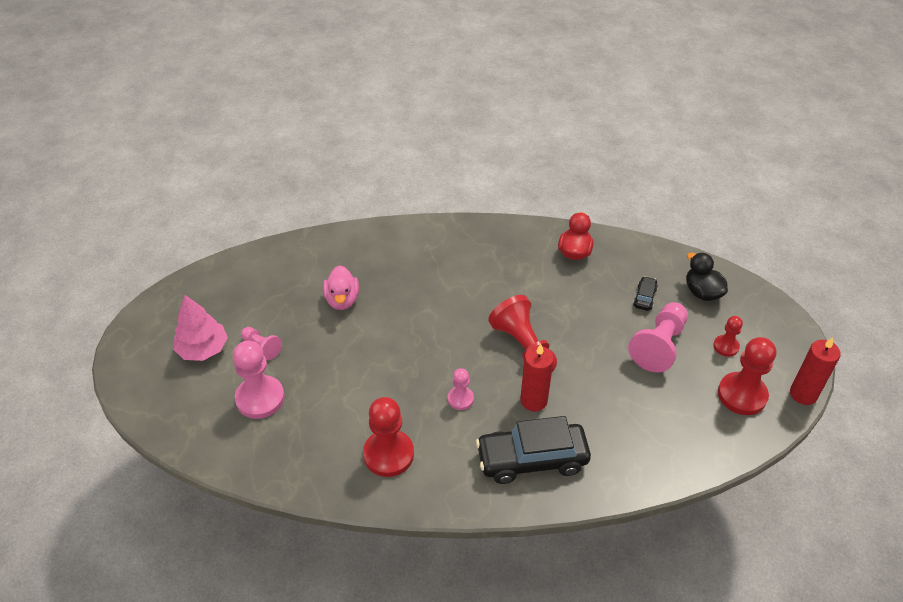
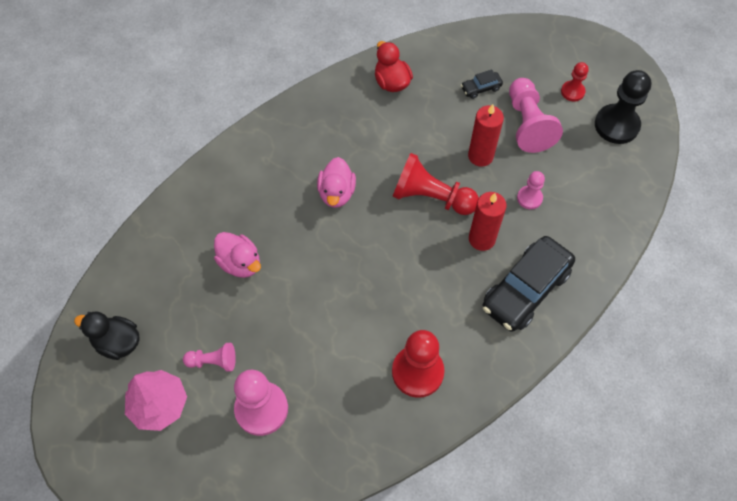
camera: 40 degrees left, 15 degrees up
pink pawn [448,368,474,410] -> pink pawn moved to [517,171,545,209]
black car [633,276,658,311] -> black car turned 90 degrees counterclockwise [461,69,503,99]
black duck [686,252,728,301] -> black duck moved to [74,311,140,360]
red pawn [718,337,776,415] -> black pawn [595,70,651,144]
red candle [790,337,841,405] -> red candle moved to [468,104,504,167]
none -> pink duck [317,157,356,208]

